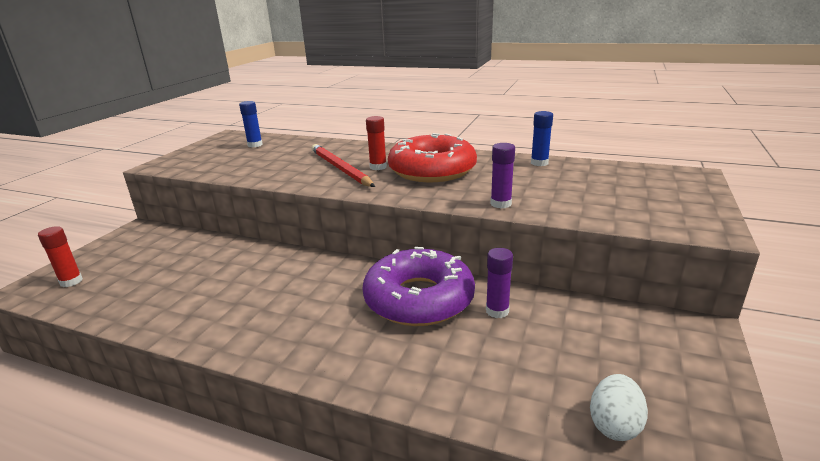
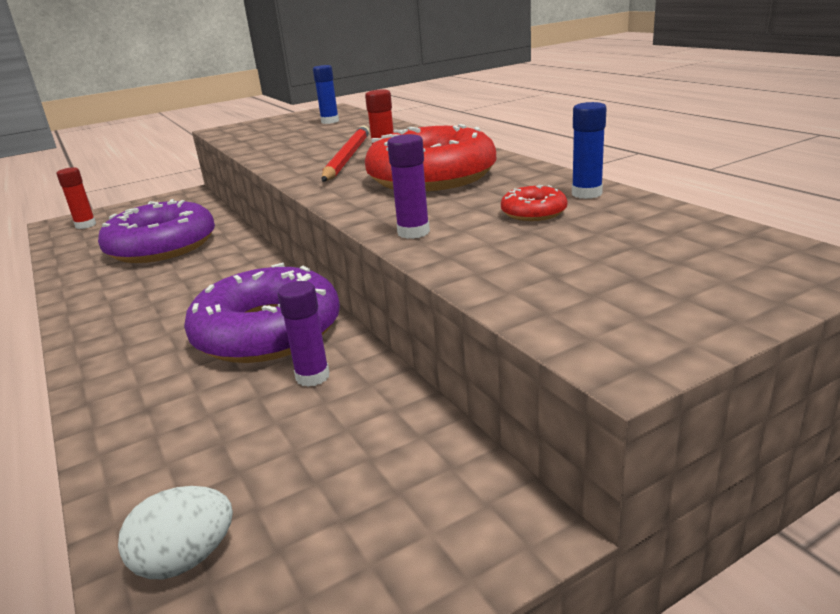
camera: 40 degrees right, 0 degrees up
none -> purple donut [98,199,215,263]
none -> red donut [501,185,567,221]

